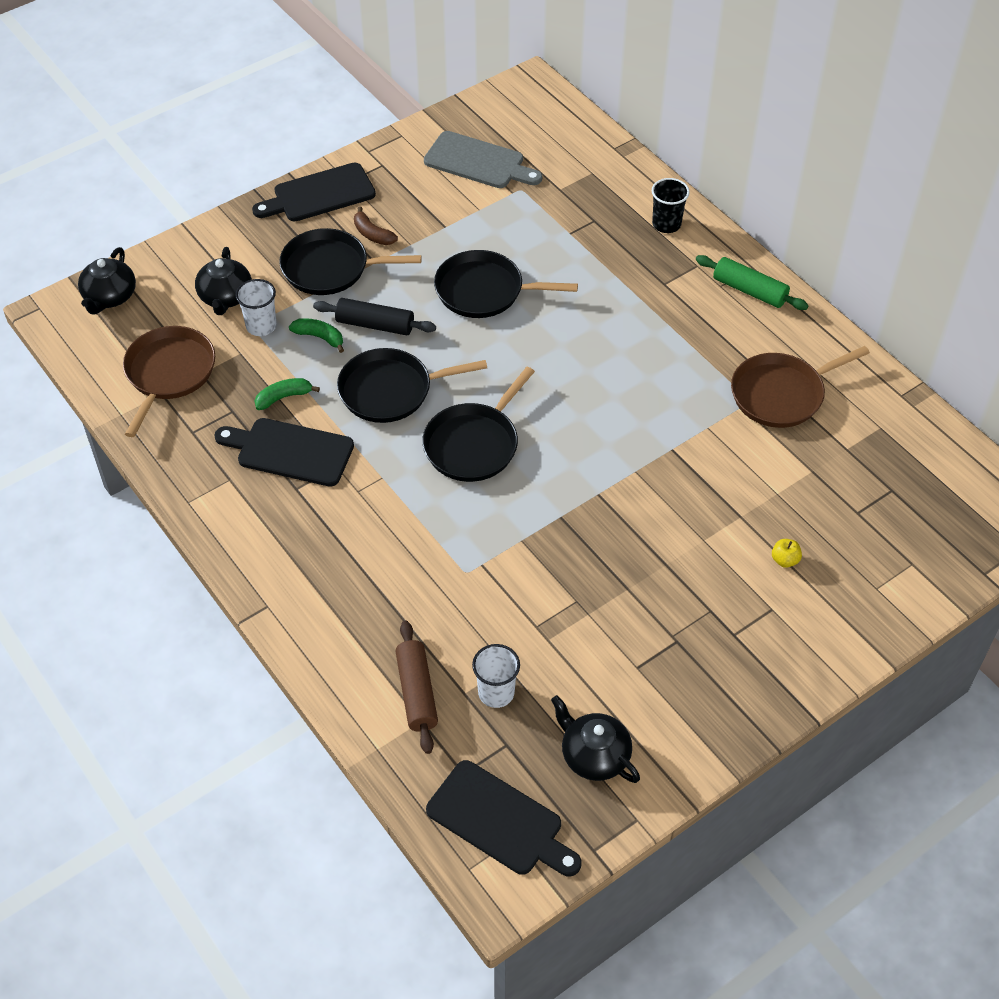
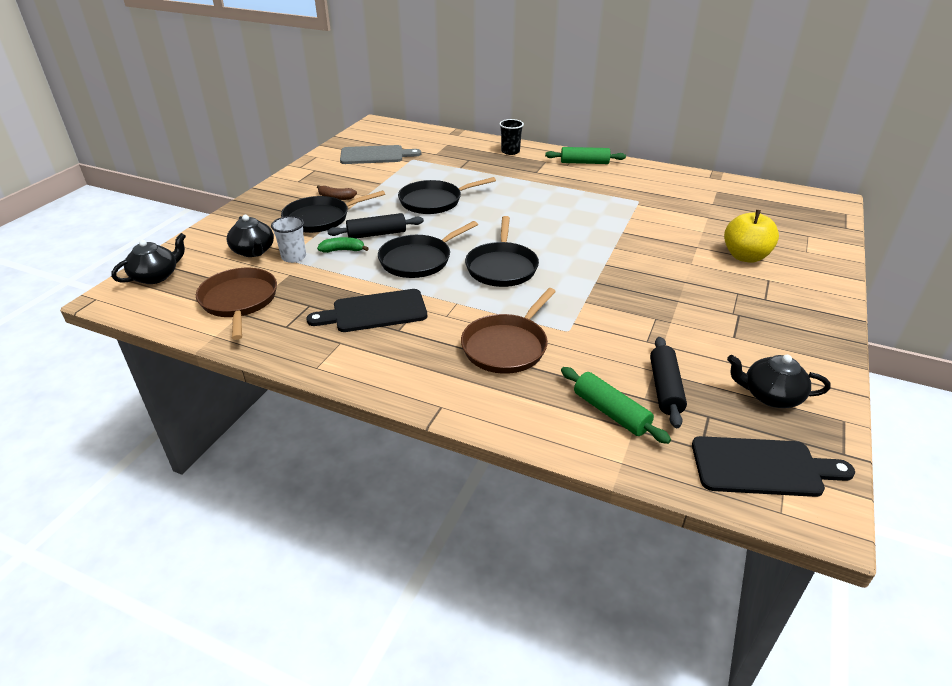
camera: 30 degrees left, 15 degrees down
black teapot [78,247,136,315] -> black teapot turned 120 degrees counterclockwise [111,233,186,284]
black cutting board [252,162,376,221] -> none
green banana [255,378,320,410] -> none
brown rolling pin [395,621,438,754] -> green rolling pin [561,367,671,444]
white cup [472,644,520,708] -> black rolling pin [650,337,687,428]
brown pan [731,346,870,428] -> brown pan moved to [461,288,556,374]
yellow apple [772,539,802,568] -> yellow apple [724,210,779,263], size x2.37

